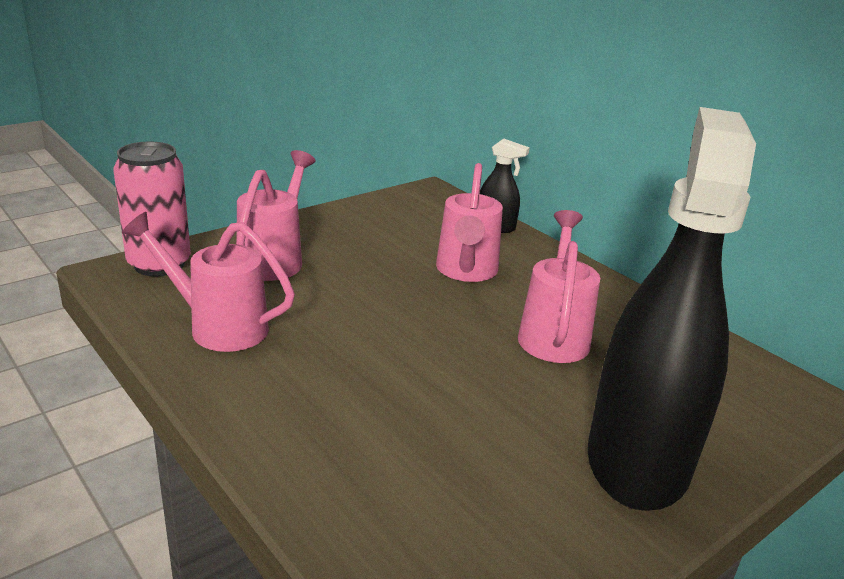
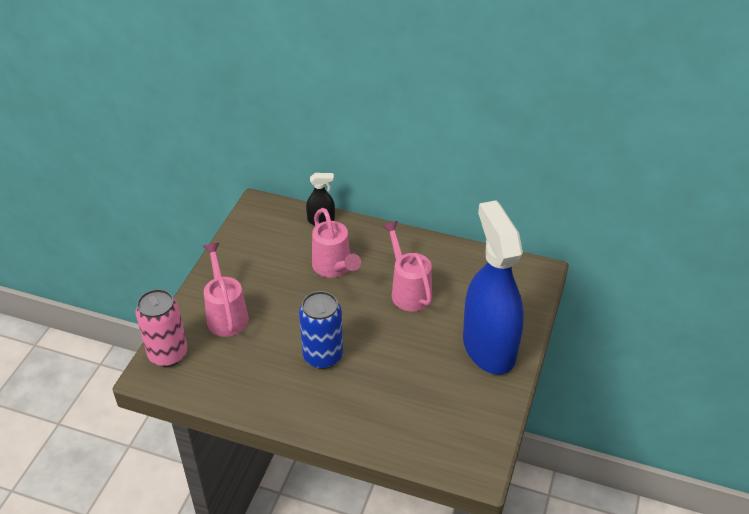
camera: 30 degrees left, 15 degrees up
pink watering can [122,212,295,352] -> none
black spray bottle [588,107,756,511] -> blue spray bottle [463,200,524,375]
none -> blue can [299,291,343,369]

